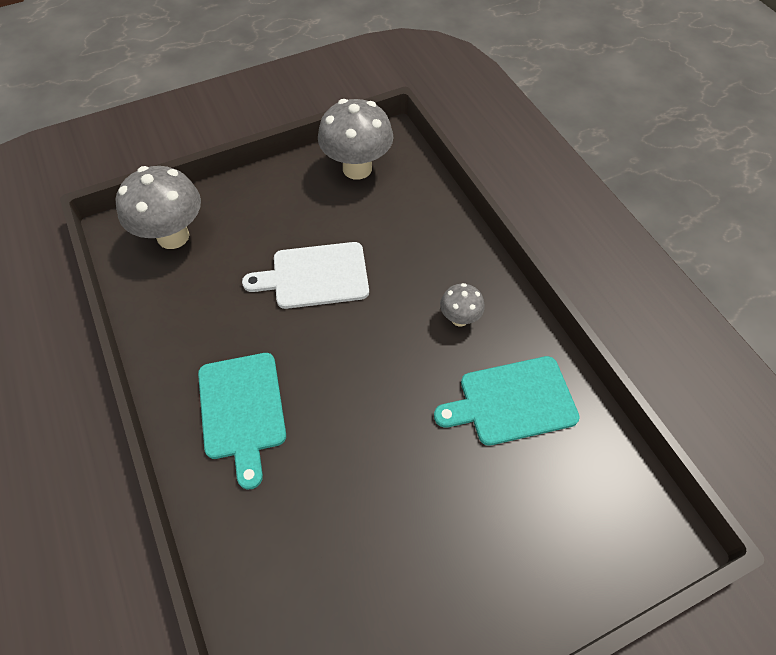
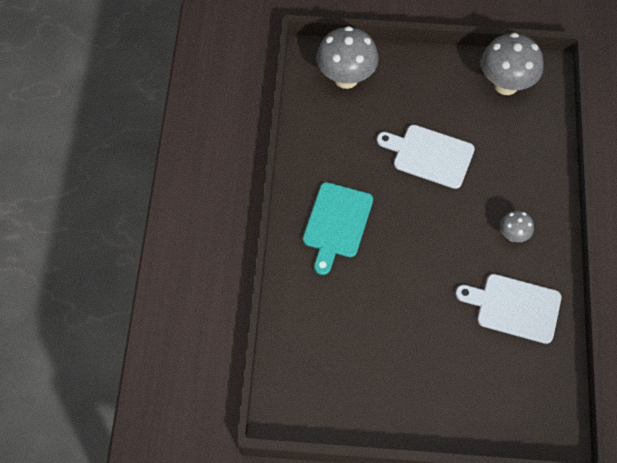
camera: 30 degrees right, 5 degrees up
turquoise cutting board [434,356,580,446] -> white cutting board [456,274,561,344]

